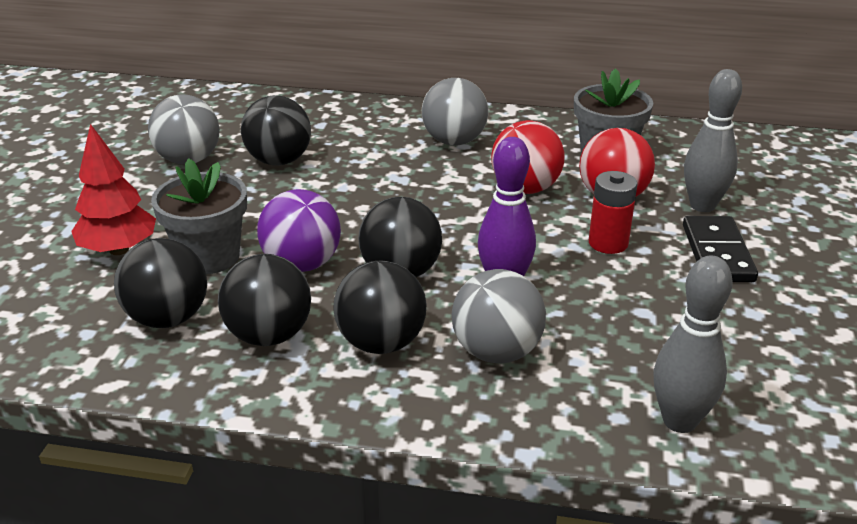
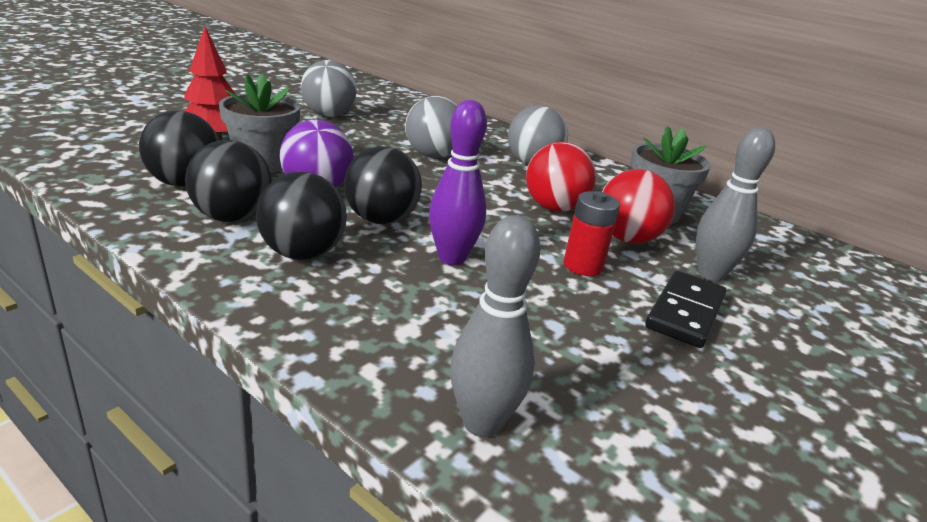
camera: 25 degrees right, 5 degrees down
black ball [241,95,311,166] -> none
grey ball [452,269,546,363] -> grey ball moved to [405,96,458,158]

